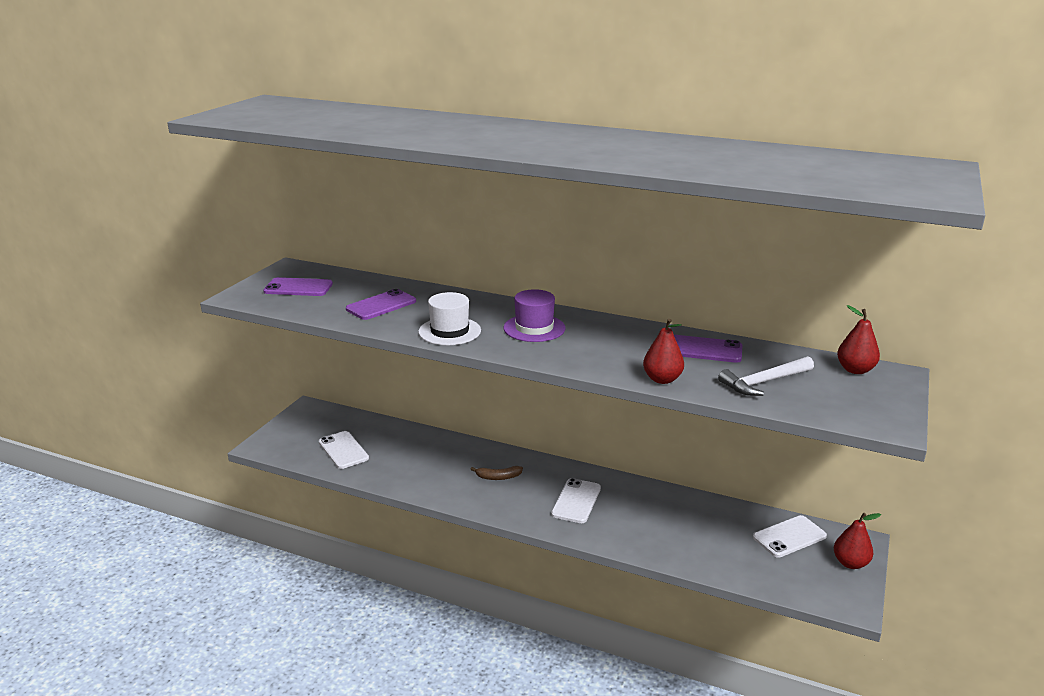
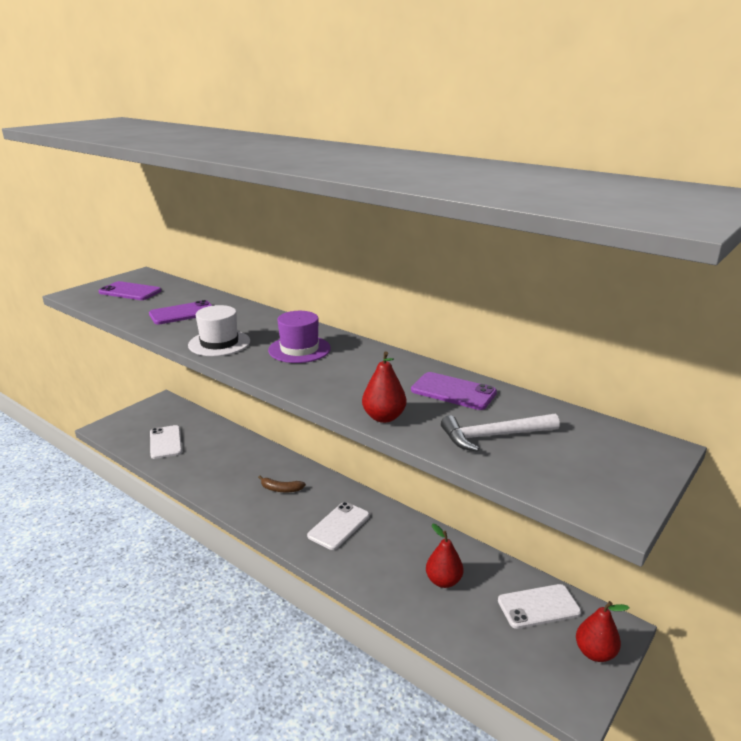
camera: 15 degrees right, 0 degrees up
red pear [837,305,880,374] -> red pear moved to [426,524,464,588]

